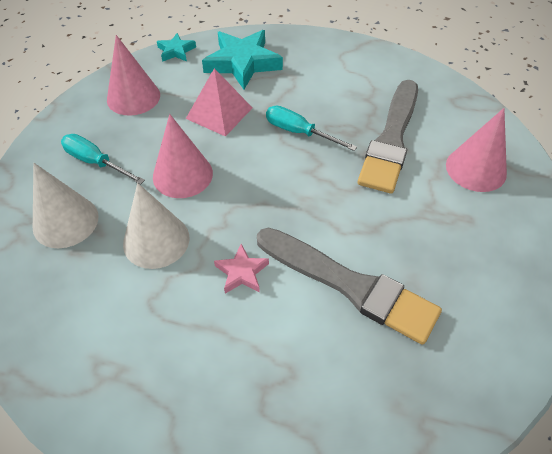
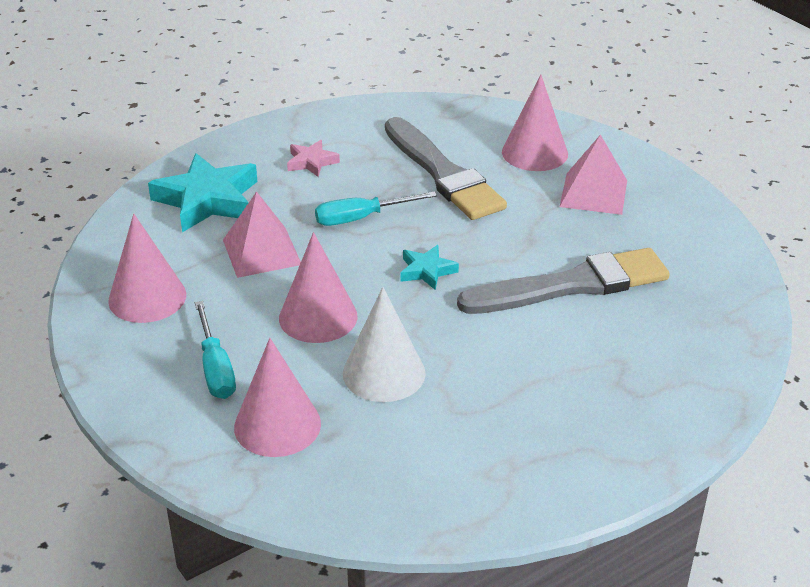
camera: 50 degrees left, 15 degrees down
white cone [33,163,99,248] -> pink cone [234,338,321,457]
turquoise screwdriver [61,134,145,184] -> turquoise screwdriver turned 90 degrees counterclockwise [195,301,236,399]
turquoise star [157,33,196,62] -> turquoise star moved to [401,245,459,290]
pink star [214,244,269,294] -> pink star moved to [287,140,340,177]
none -> pink pyramid [560,134,627,215]

